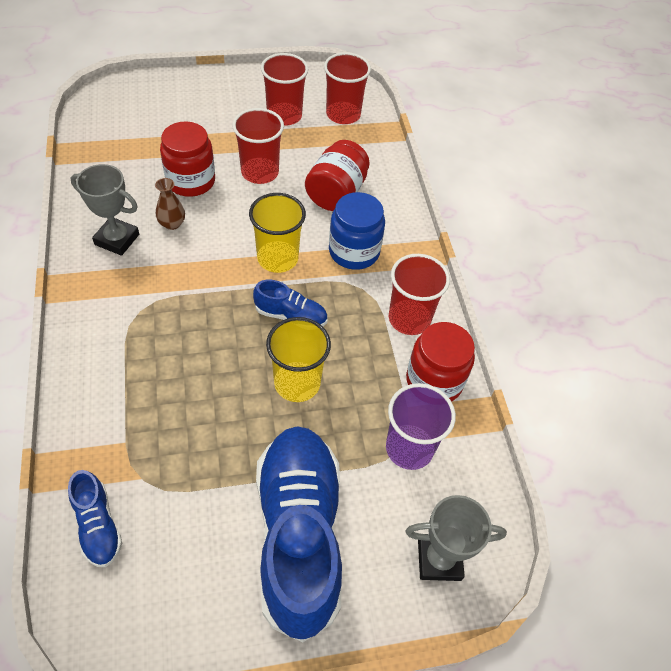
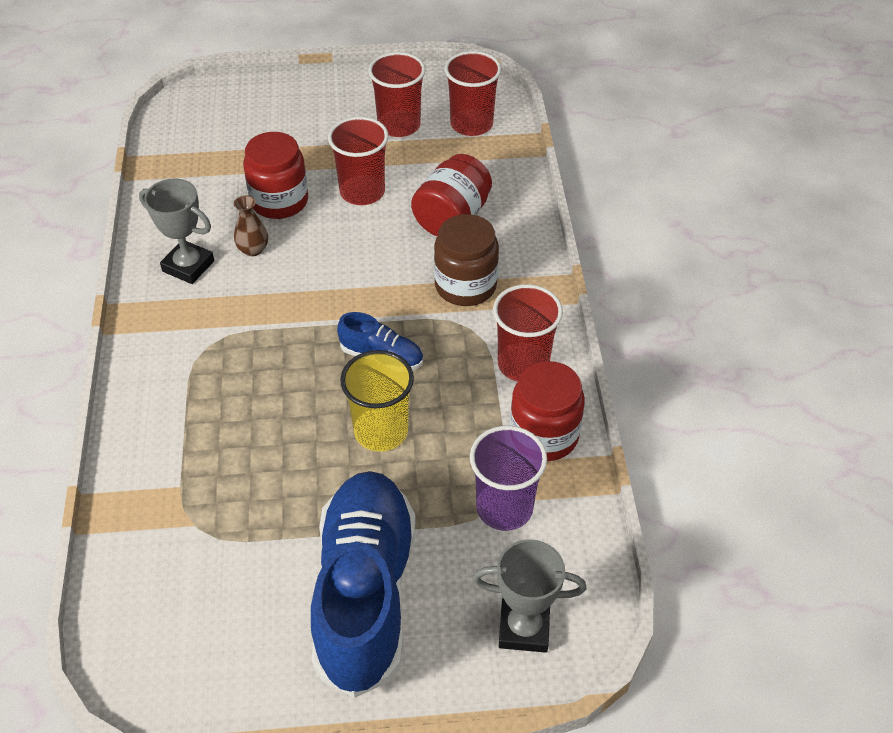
camera: 10 degrees right, 5 degrees down
blue shoe [68,470,122,567] -> none
yellow cup [249,193,306,273] -> none
blue jar [329,192,385,270] -> brown jar [434,214,499,306]

